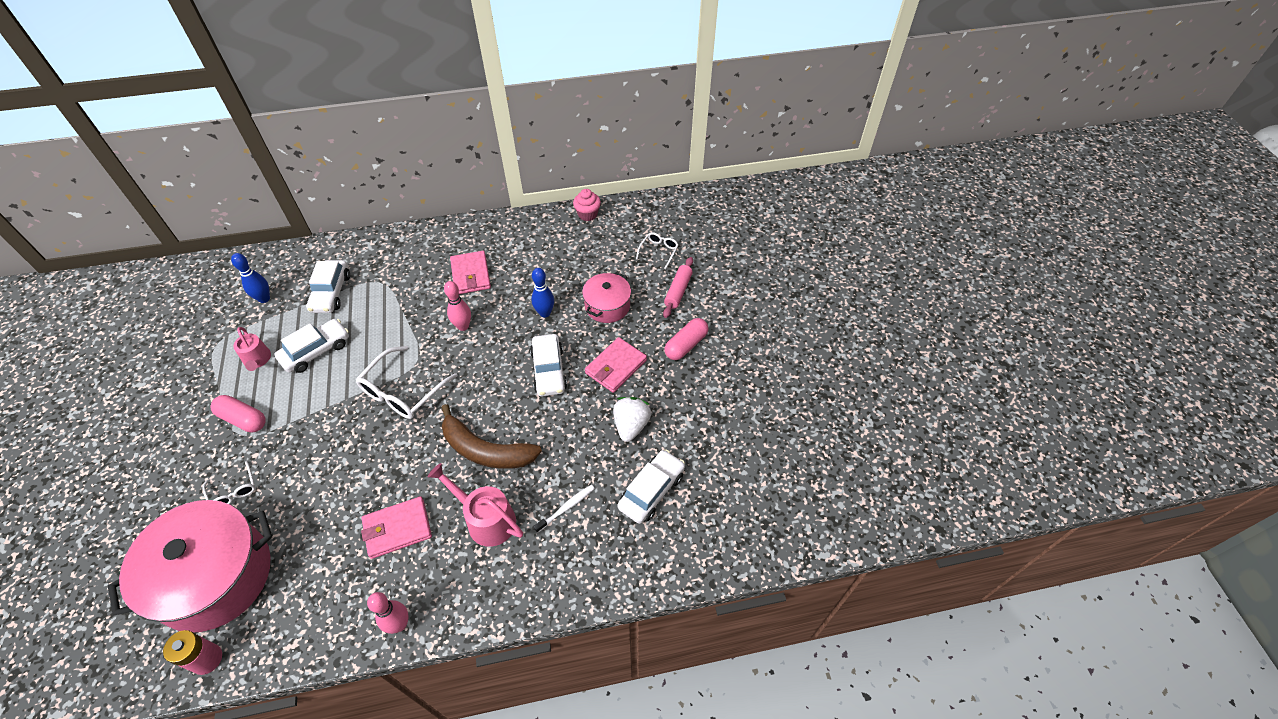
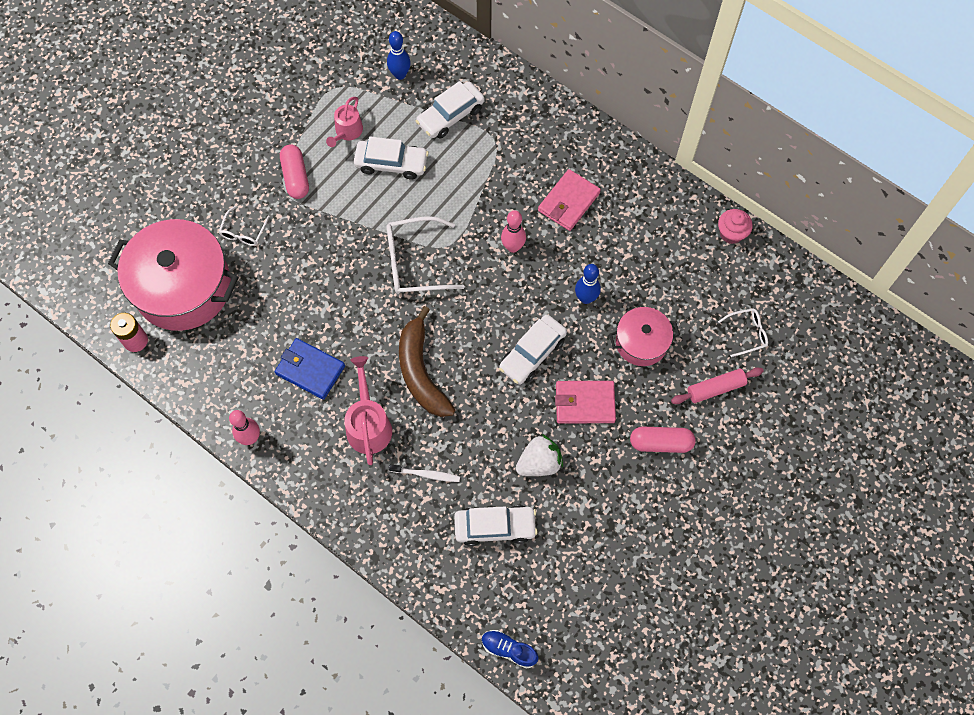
camera: 50 degrees right, 15 degrees up
pink wallet [361,496,432,559] -> blue wallet [274,338,345,400]
none -> blue shoe [482,630,539,669]

